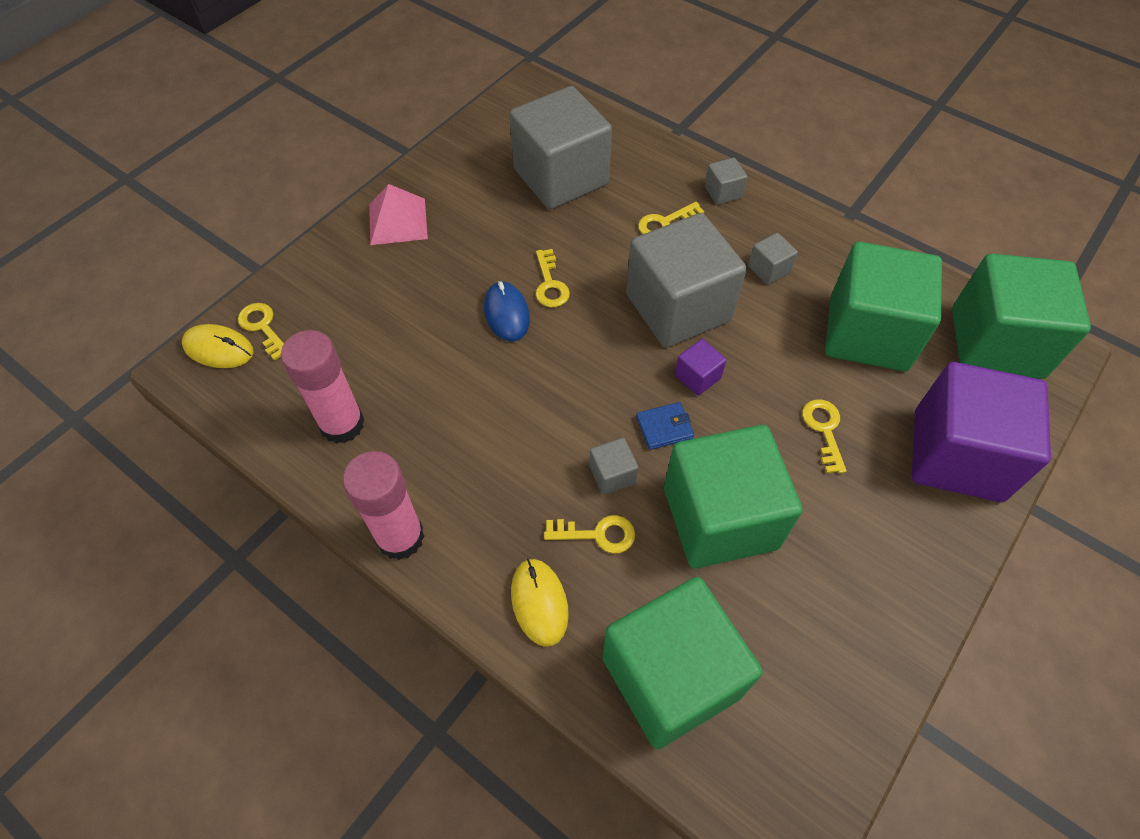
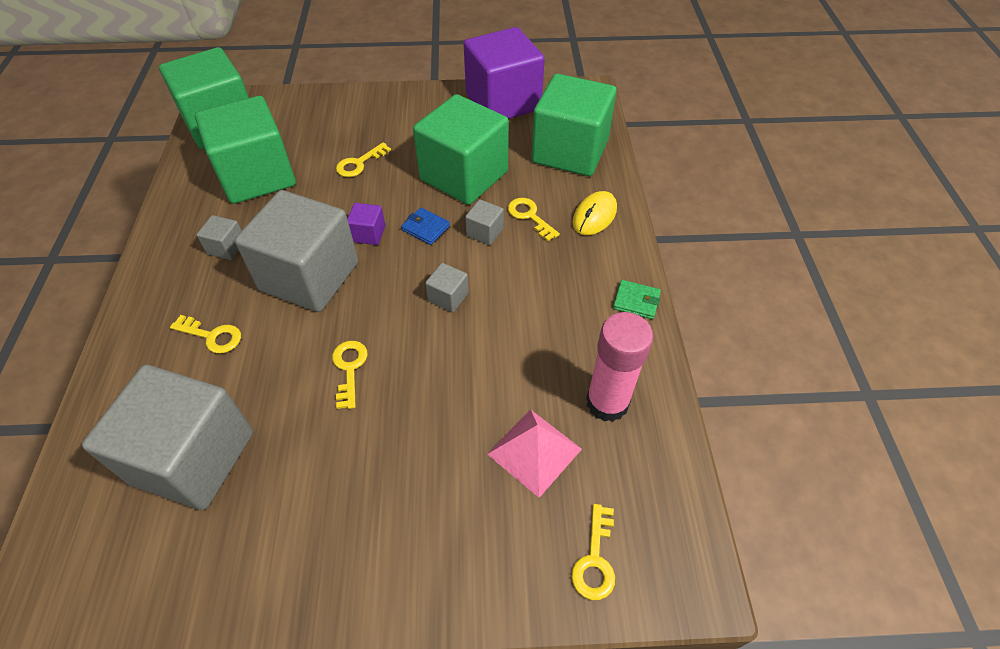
camera: 130 degrees left, 5 degrees down
yellow mouse [182,324,254,368] -> none
pink glue stick [343,451,425,560] -> green wallet [613,280,661,319]
pink pyramid [369,184,428,245] -> pink pyramid moved to [487,409,582,498]
blue mouse [484,281,530,342] -> none
yellow key [535,249,570,307] -> yellow key turned 45 degrees counterclockwise [332,341,368,409]
grey cube [705,158,748,205] -> grey cube moved to [425,263,469,313]
purple cube [912,362,1051,502] -> purple cube moved to [464,27,545,119]

